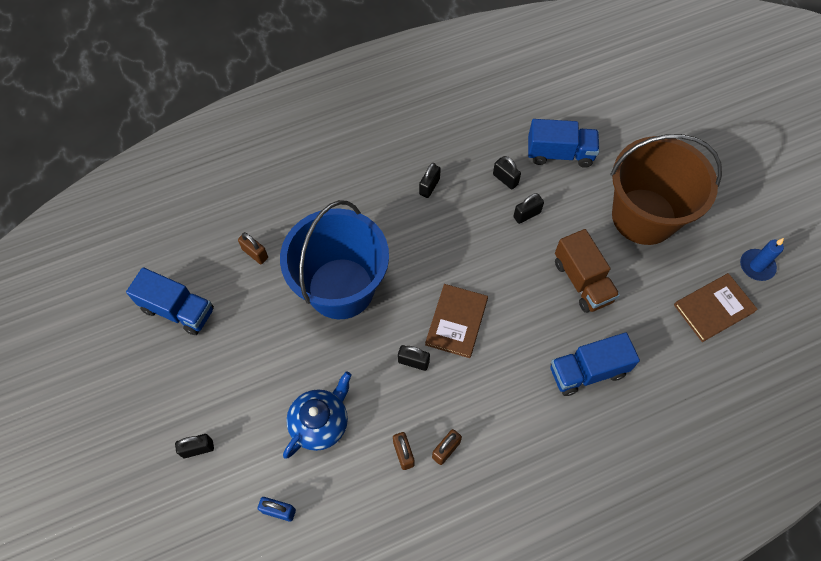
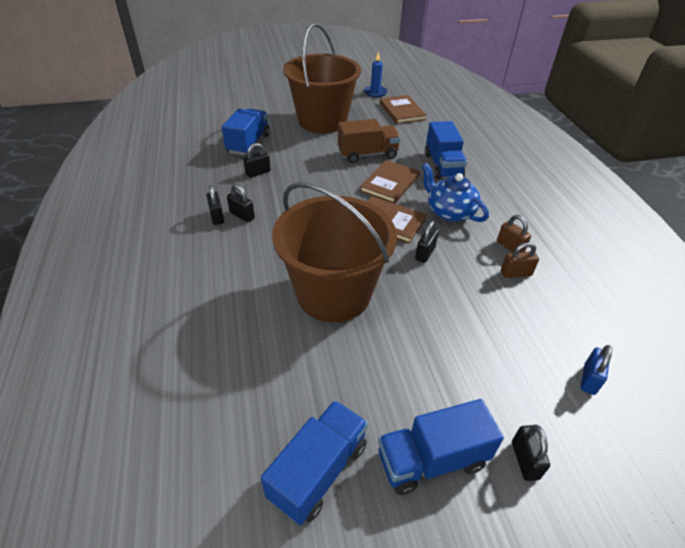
camera: 80 degrees left, 20 degrees down
brown padlock [238,232,268,264] -> none
blue bucket [280,200,389,319] -> brown bucket [272,182,397,322]
blue teapot [283,371,352,458] -> blue teapot moved to [422,163,489,222]
black padlock [513,193,544,224] -> black padlock moved to [206,185,224,225]
none -> brown book [360,160,420,204]
none -> blue truck [378,399,504,495]

